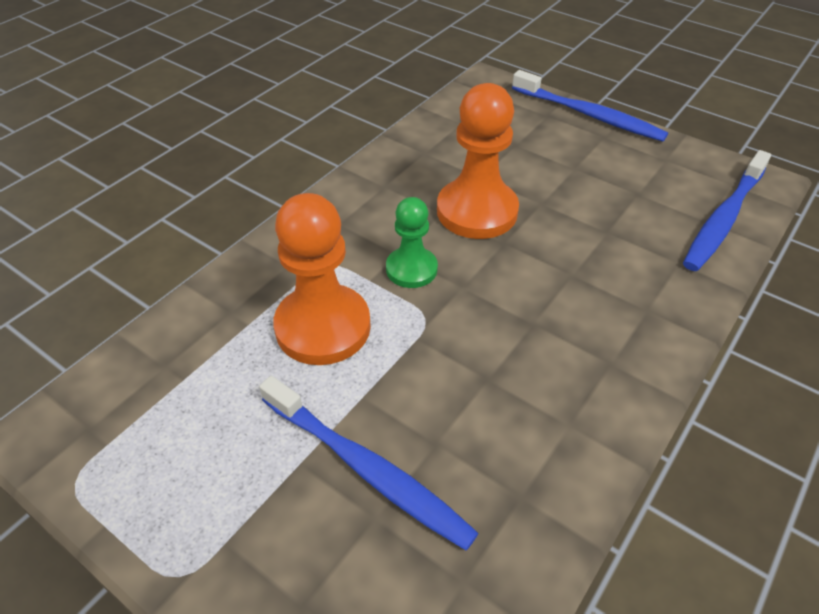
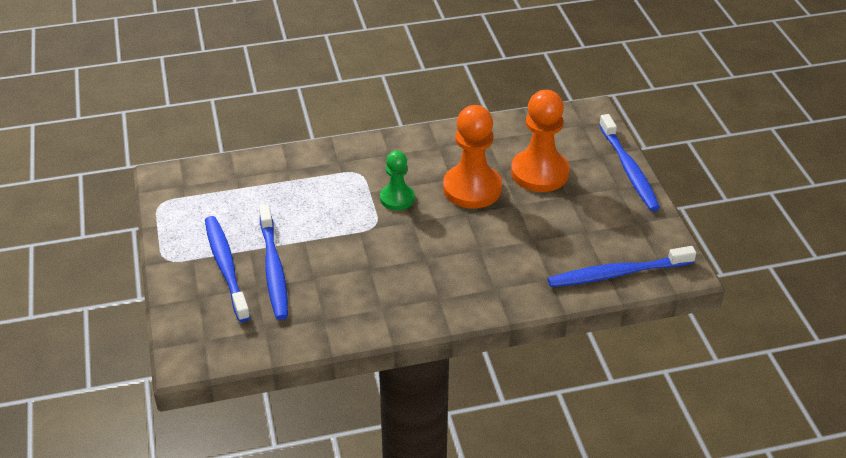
camera: 40 degrees right, 5 degrees down
orange pawn [273,193,371,365] -> orange pawn moved to [511,90,570,192]
none -> blue toothbrush [205,216,250,322]

